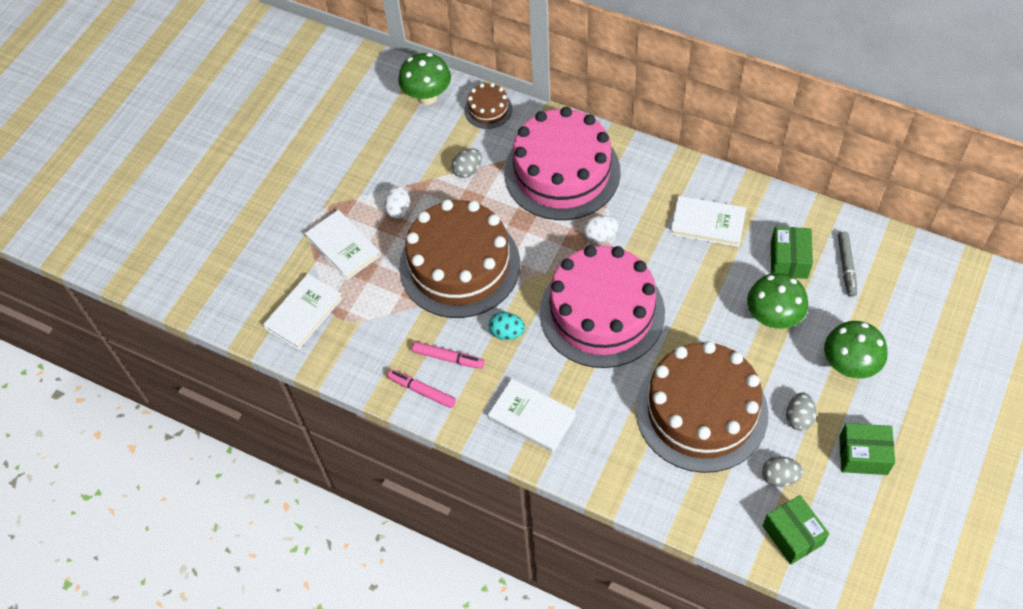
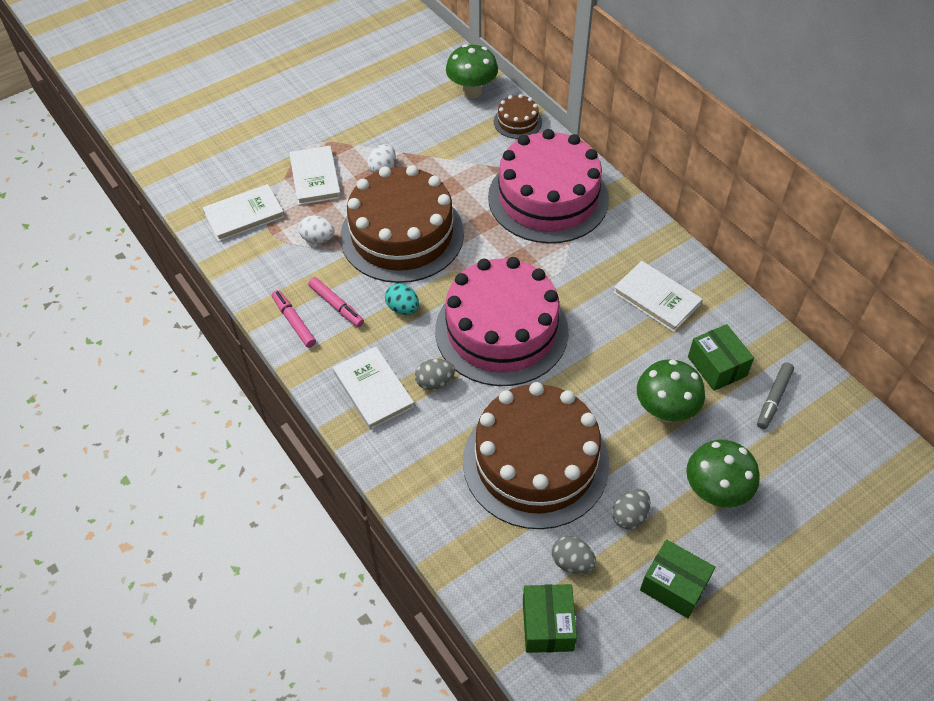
camera: 25 degrees right, 5 degrees down
grey egg [452,148,482,178] -> grey egg moved to [415,359,455,390]
white egg [584,215,619,242] -> white egg moved to [299,216,335,243]
green box [771,227,813,279] -> green box turned 60 degrees counterclockwise [688,324,754,391]

